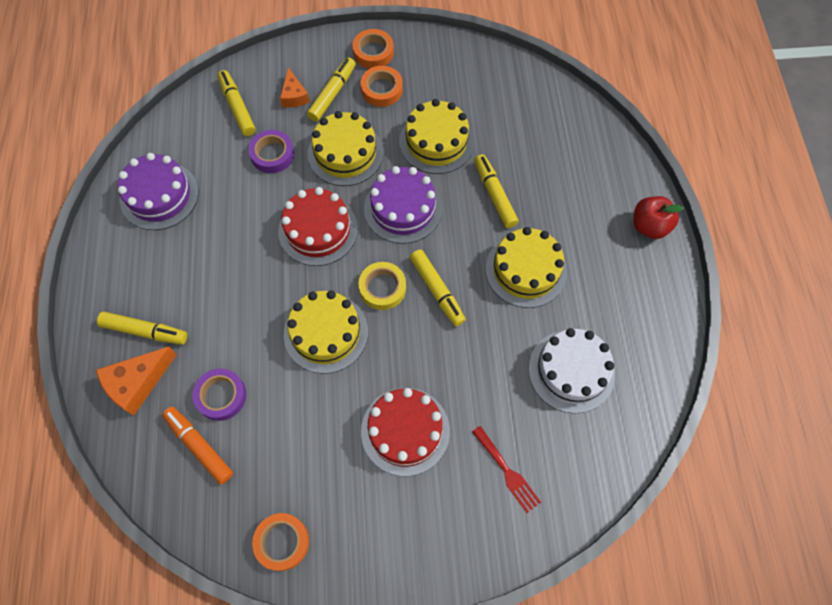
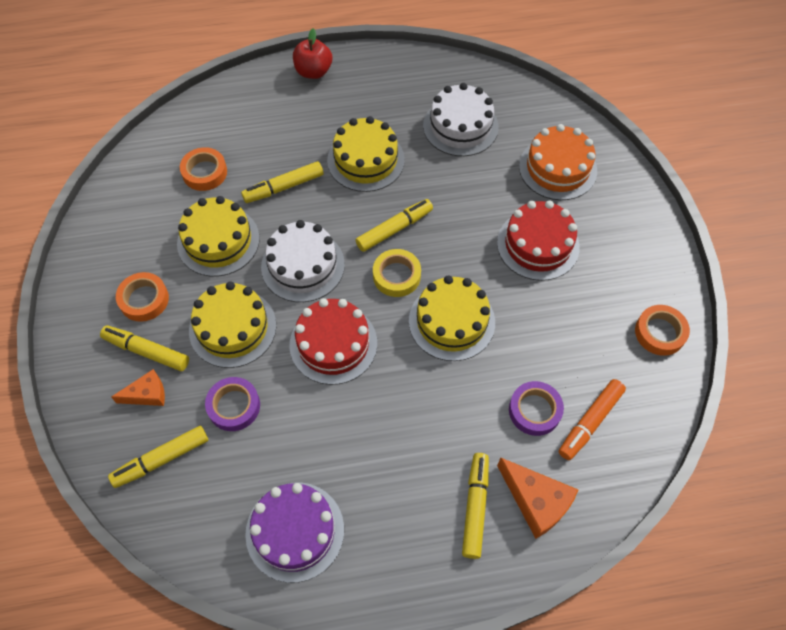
camera: 95 degrees left, 5 degrees down
orange tape [353,29,394,69] -> orange tape moved to [180,147,227,191]
purple cake [364,166,442,244] -> white cake [261,220,345,302]
red fork [472,426,541,513] -> orange cake [519,124,597,200]

